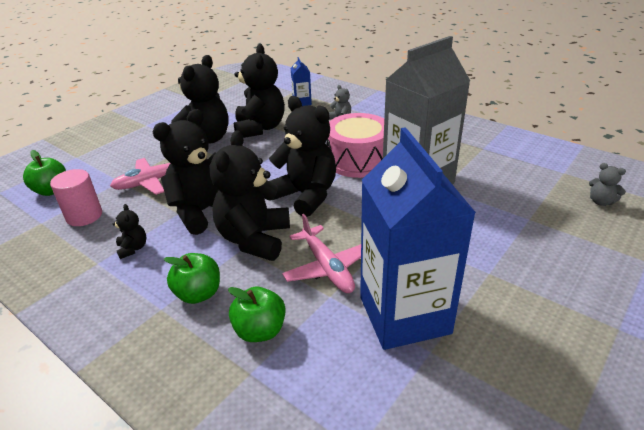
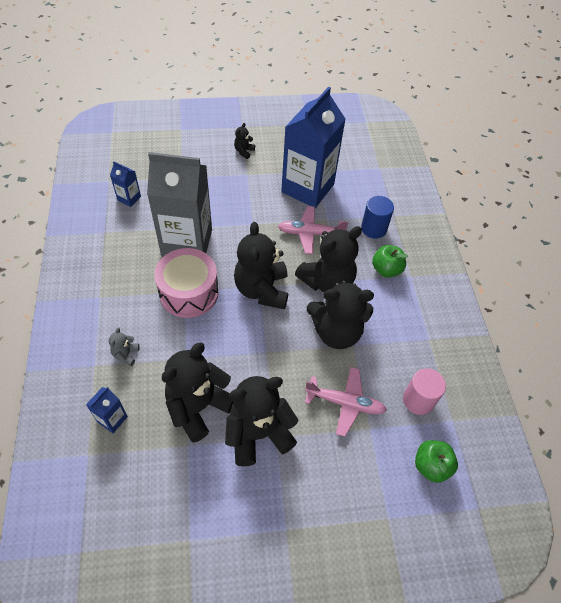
camera: 140 degrees left, 20 degrees up
black teddy bear [112,204,147,259] -> black teddy bear moved to [234,123,255,159]
green apple [228,287,286,342] -> blue cylinder [361,196,394,239]
pink plane [282,214,361,293] -> pink plane turned 105 degrees counterclockwise [278,206,349,254]
grey teddy bear [589,163,626,206] -> none
none -> blue carton [110,161,141,207]

